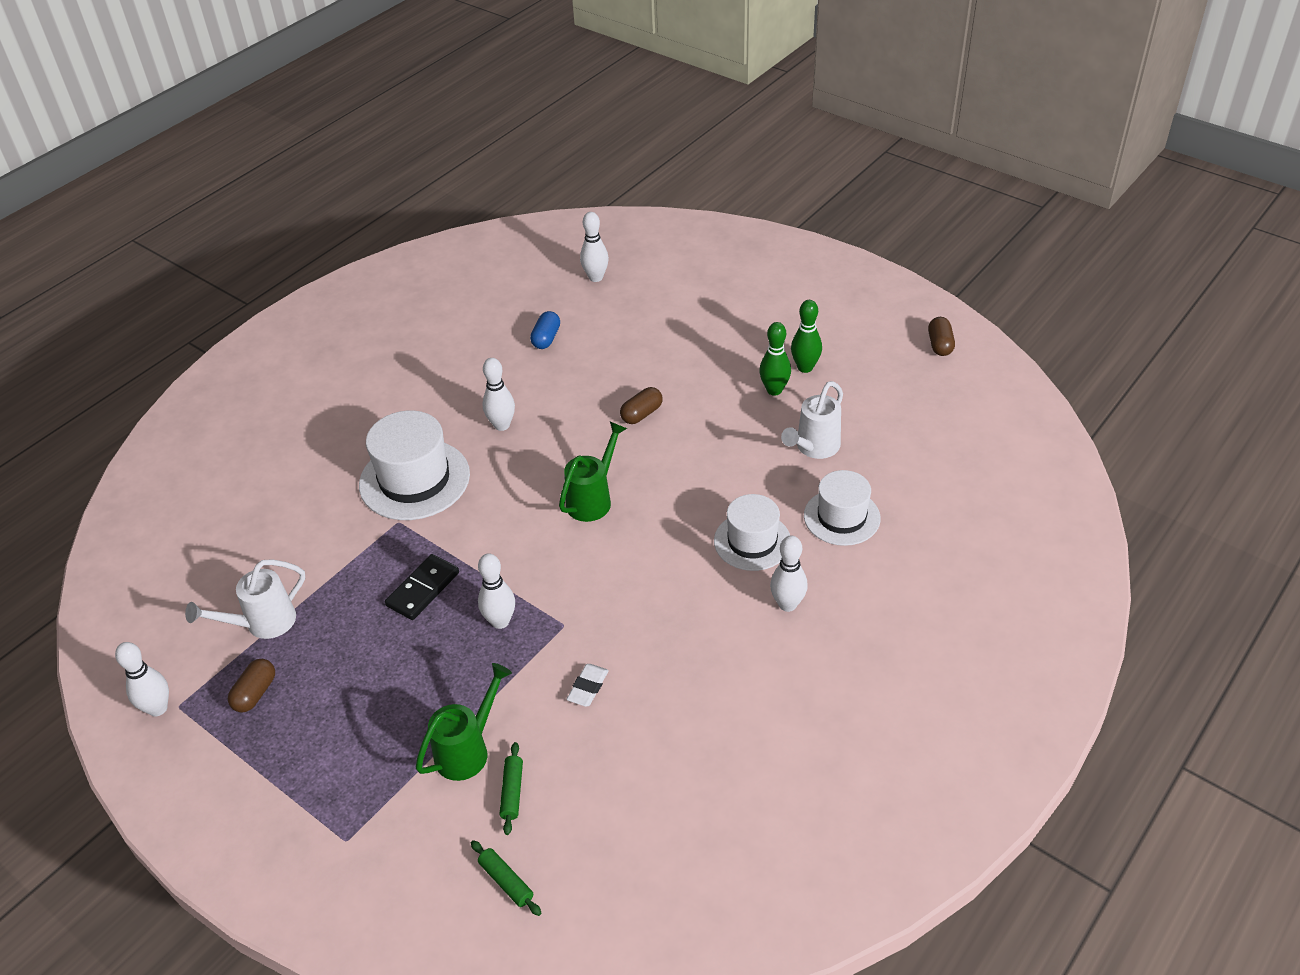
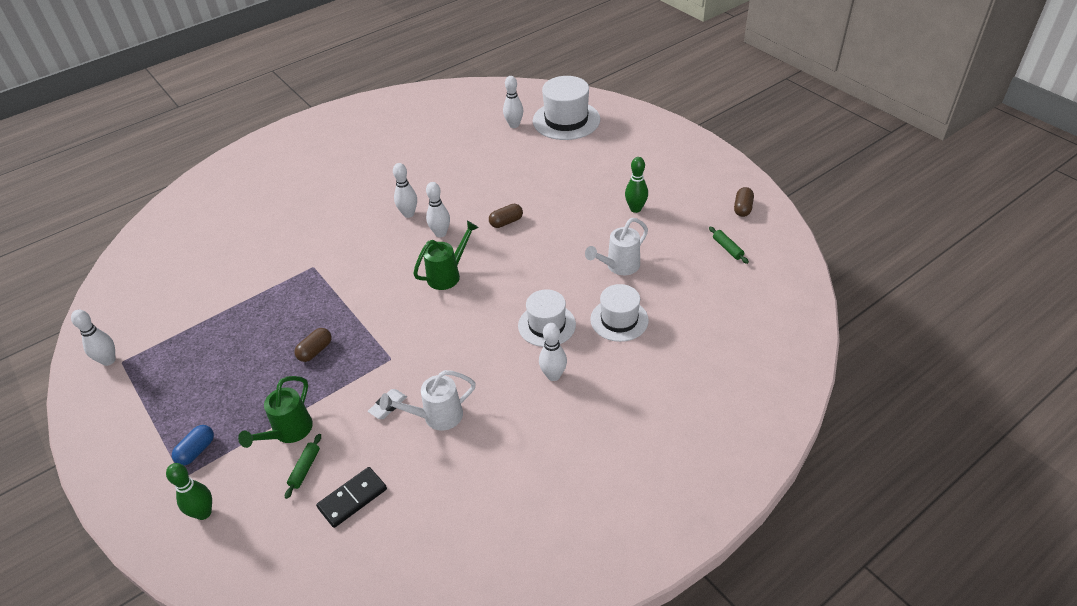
camera: 15 degrees right, 0 degrees up
white watering can [185,559,305,639] -> white watering can moved to [379,370,476,431]
brown capsule [228,659,275,713] -> brown capsule moved to [294,328,332,362]
white hat [359,410,470,520] -> white hat moved to [533,76,600,140]
black domino [385,554,459,620] -> black domino moved to [316,467,387,528]
green watering can [416,663,512,781] -> green watering can turned 150 degrees clockwise [238,376,313,448]
green rolling pin [471,840,541,916] -> green rolling pin moved to [709,227,749,264]
white bowling pin [478,553,515,629] -> white bowling pin moved to [426,182,450,237]
blue capsule [530,311,560,349] -> blue capsule moved to [172,425,214,466]
green bowling pin [759,322,791,396] -> green bowling pin moved to [166,463,212,520]

